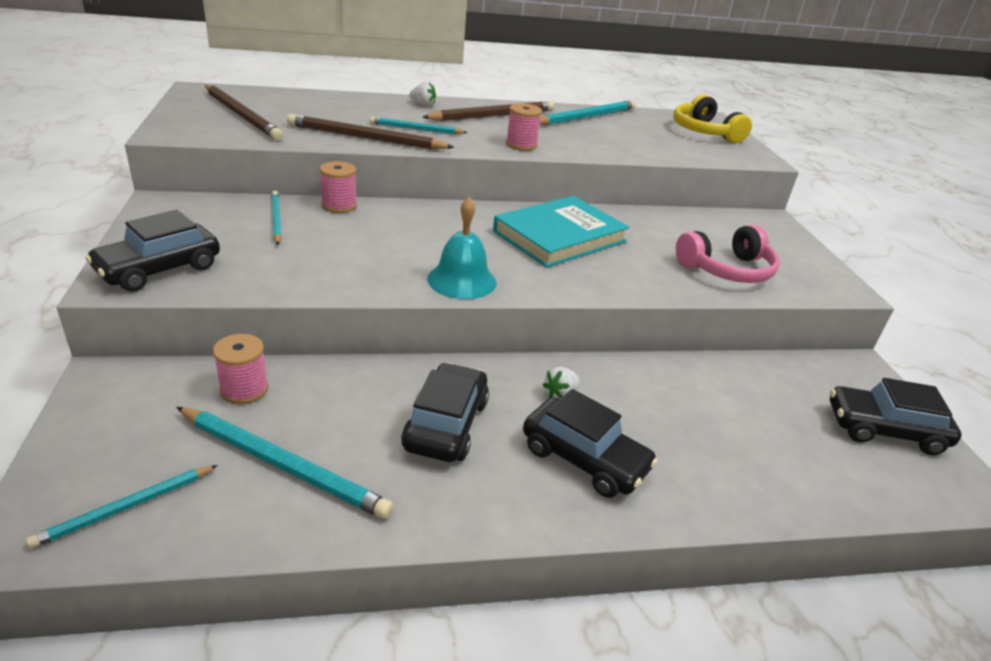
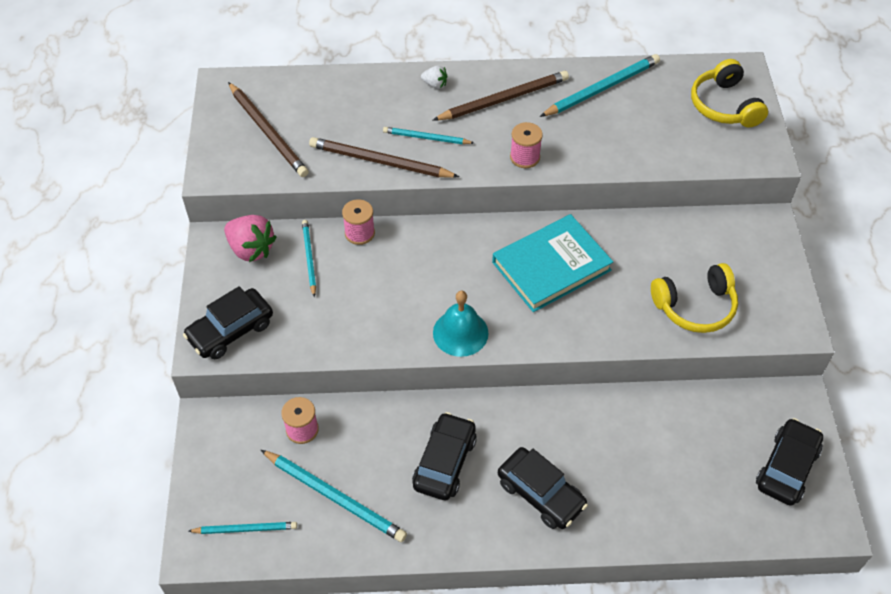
camera: 10 degrees right, 20 degrees up
turquoise pencil [26,465,218,549] -> turquoise pencil turned 150 degrees counterclockwise [188,522,297,534]
white strawberry [543,367,580,399] -> none
pink headphones [676,225,780,283] -> yellow headphones [651,263,738,333]
black car [830,378,962,455] -> black car turned 105 degrees clockwise [756,418,823,506]
none -> pink strawberry [224,215,277,262]

